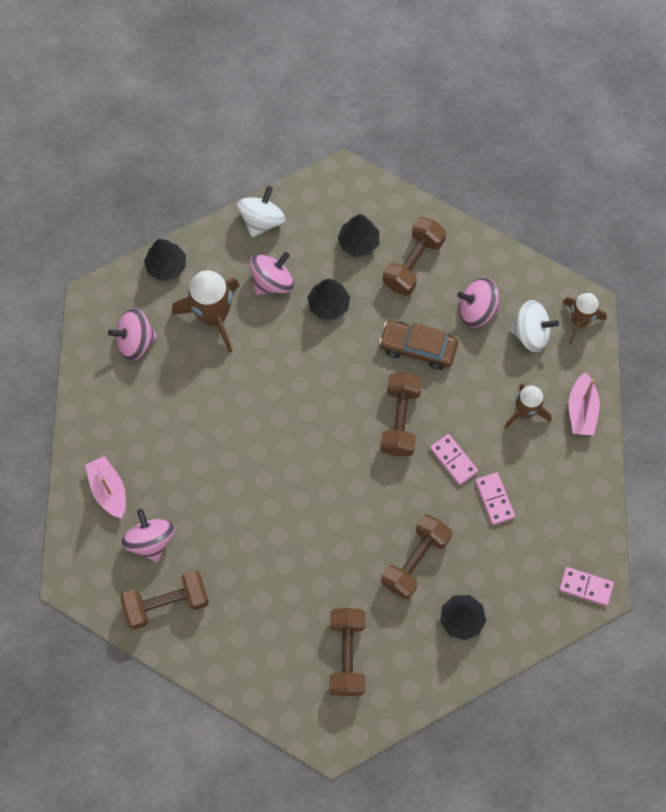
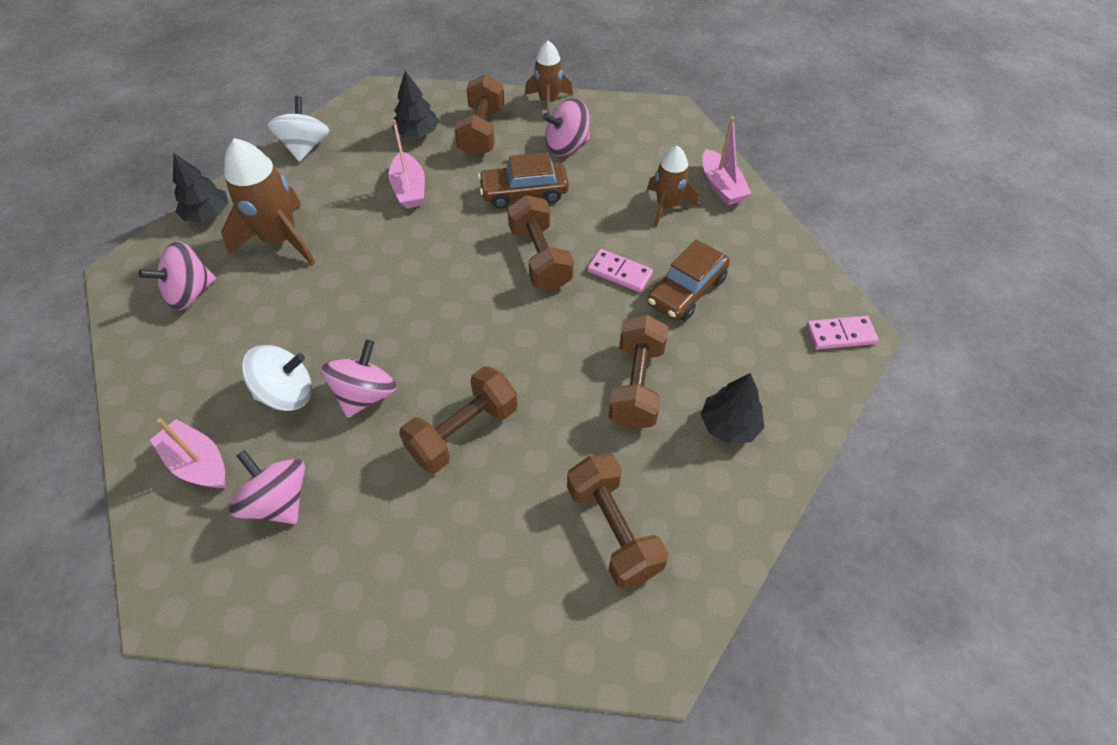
camera: 25 degrees left, 15 degrees down
brown dumbbell [120,570,209,629] -> brown dumbbell moved to [399,366,518,473]
pink spinning top [250,252,294,295] -> pink spinning top moved to [321,340,397,418]
black tree [307,279,350,320] -> pink boat [389,119,425,209]
pink domino [475,472,515,525] -> brown car [647,239,730,321]
white spinning top [509,300,559,352] -> white spinning top moved to [242,345,312,411]
brown rocket [563,293,607,344] -> brown rocket moved to [525,41,573,114]

